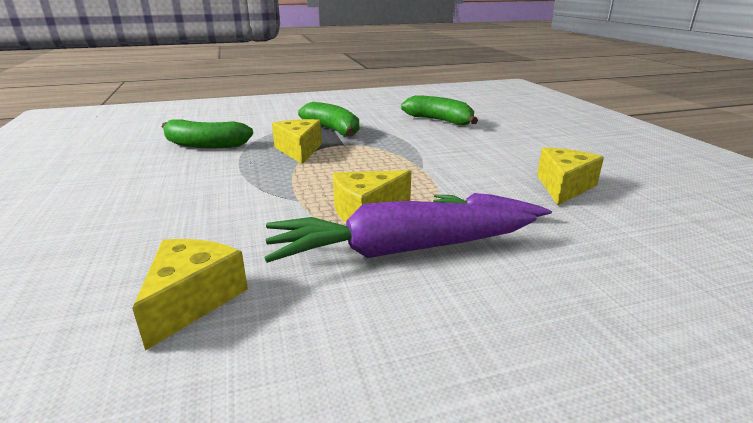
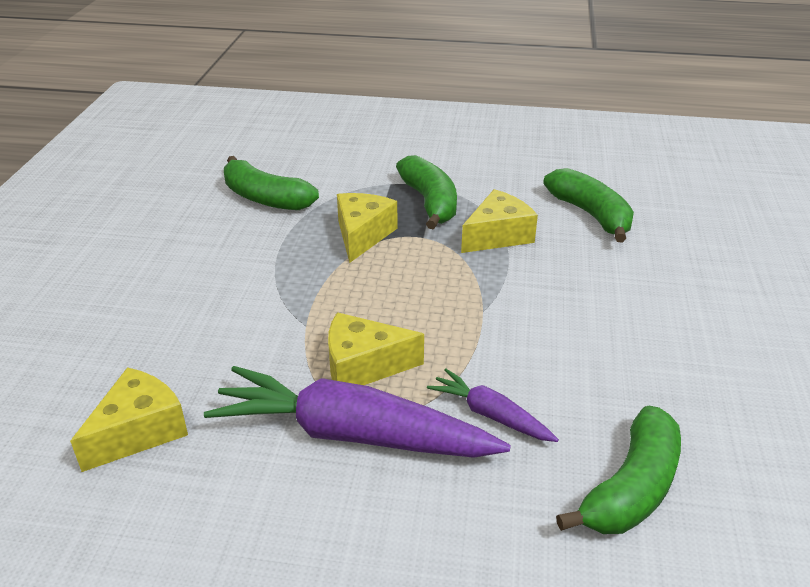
camera: 25 degrees right, 10 degrees up
yellow cheese [537,147,604,205] -> yellow cheese moved to [461,189,538,253]
none -> green banana [556,406,681,534]

